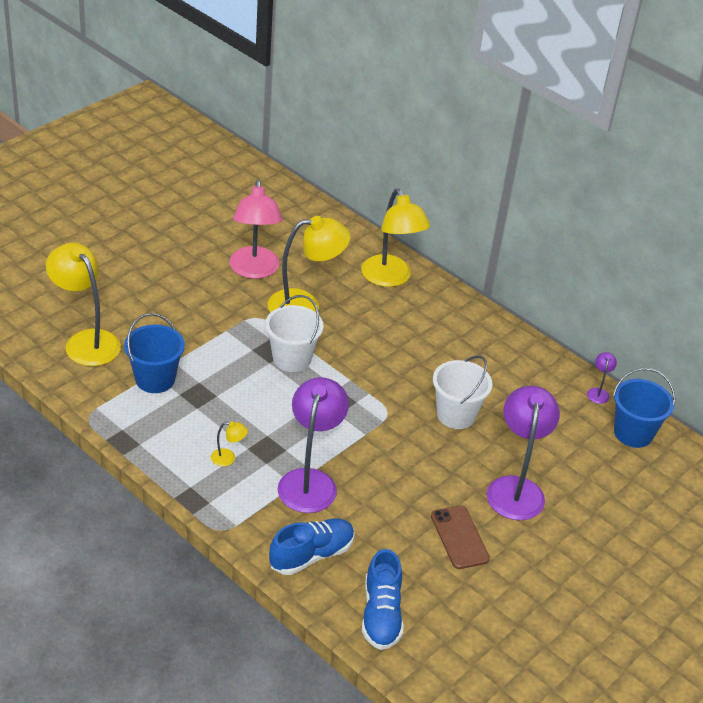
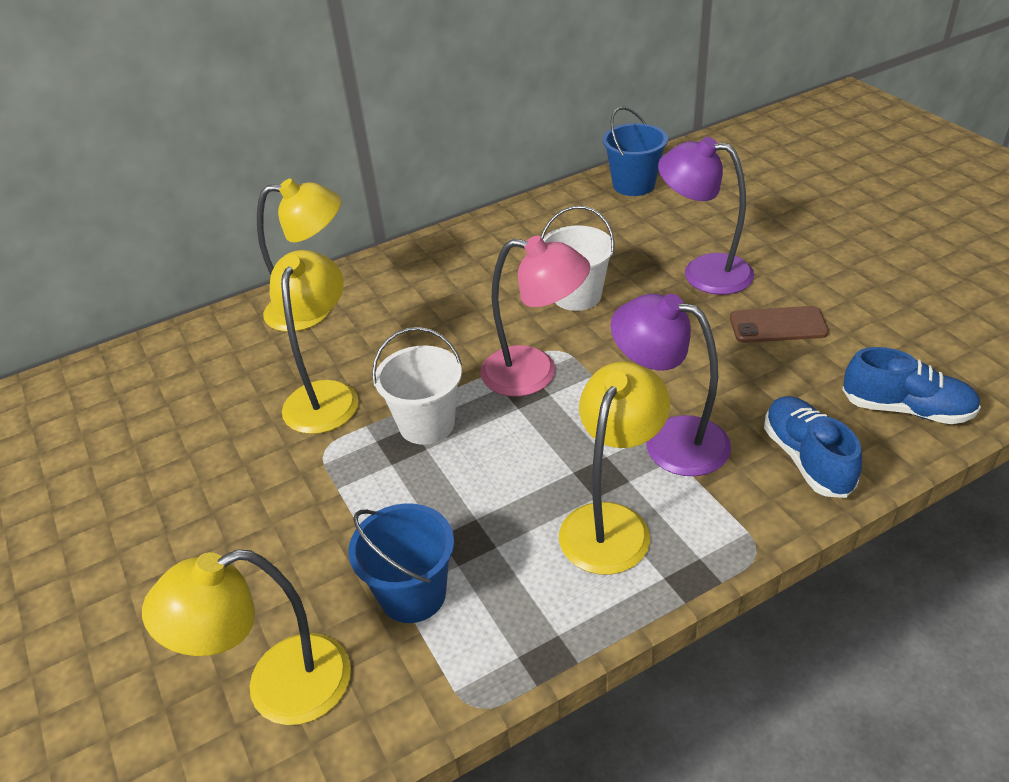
camera: 65 degrees left, 0 degrees up
yellow lamp [211,421,248,467] -> yellow lamp [559,361,670,575], size x2.38
pink lamp [229,180,282,279] -> pink lamp moved to [480,235,590,396]
purple lamp [587,352,617,404] -> none

